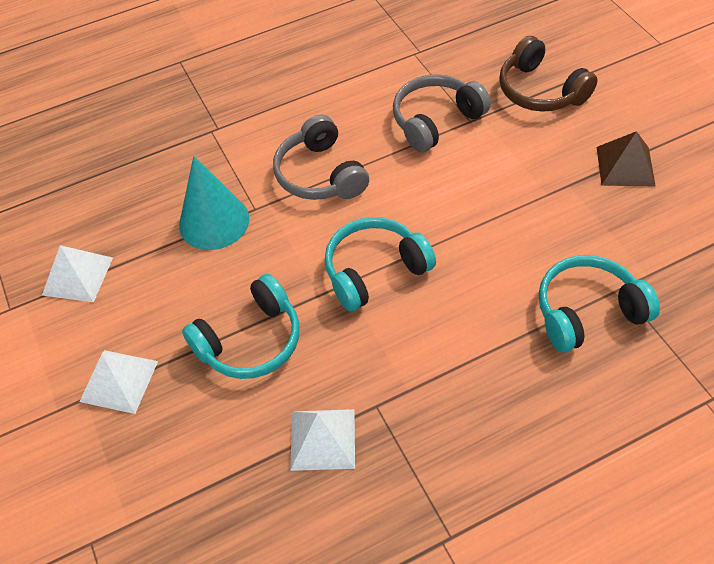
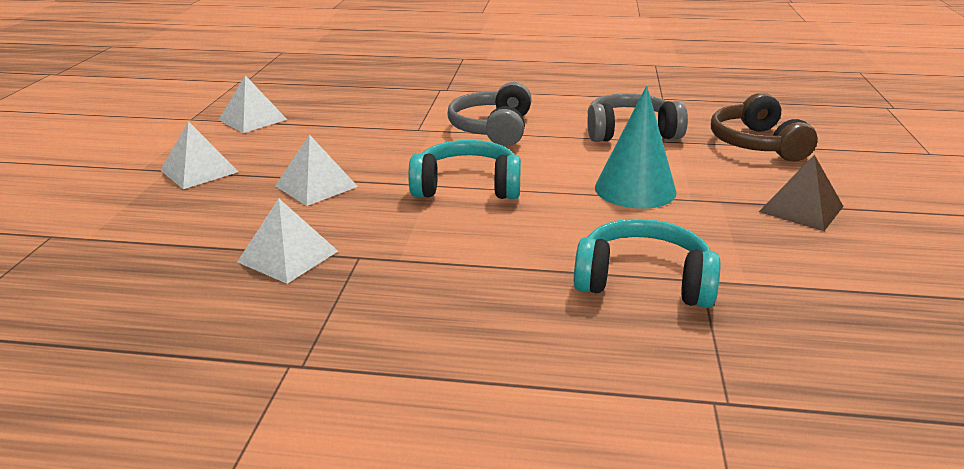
camera: 30 degrees right, 25 degrees down
turquoise cone [179,156,249,250] -> turquoise cone moved to [595,86,677,209]
turquoise headphones [182,274,299,379] -> white pyramid [275,135,358,206]

